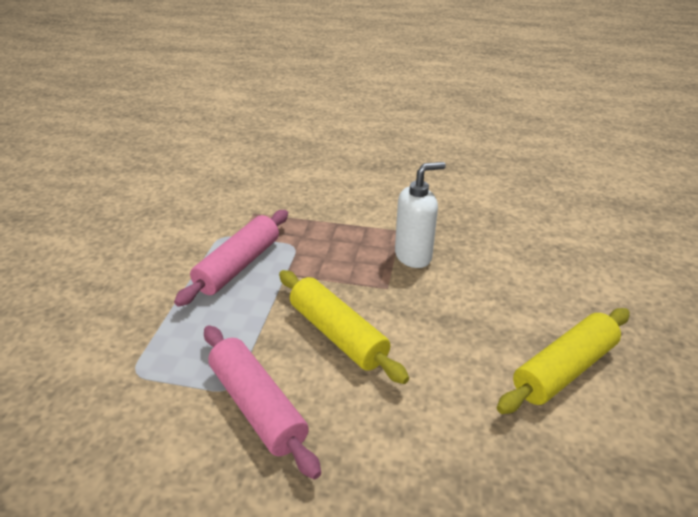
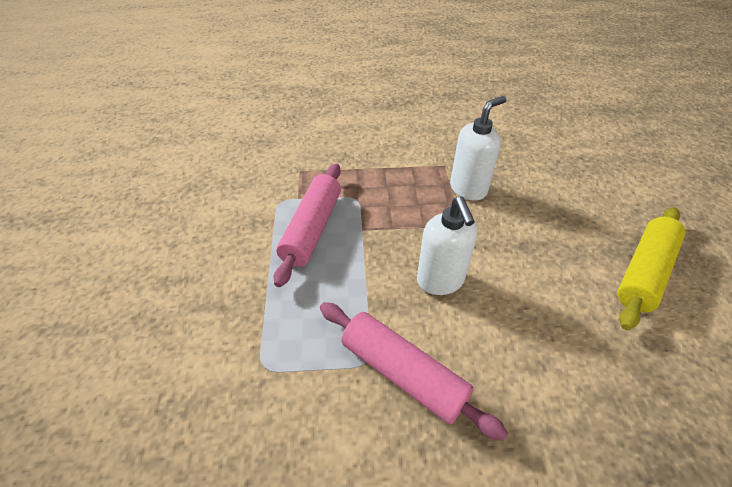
camera: 15 degrees left, 10 degrees up
yellow rolling pin [279,270,409,384] -> white soap dispenser [417,197,477,295]

